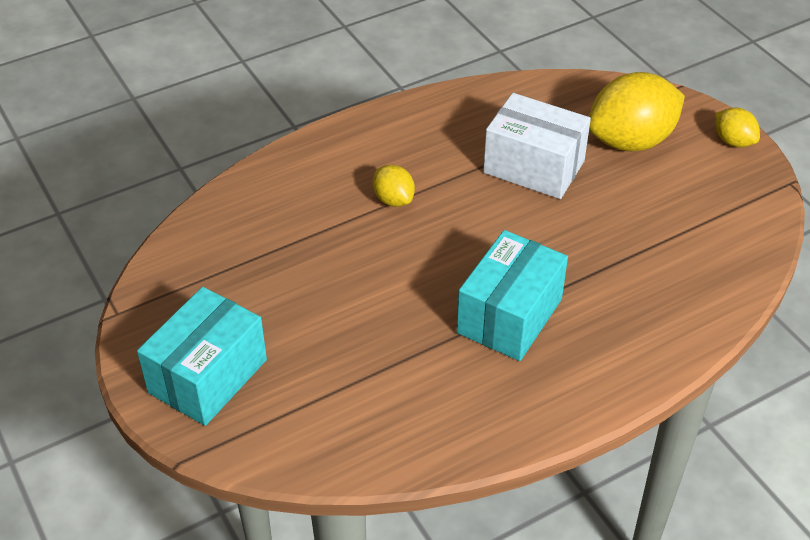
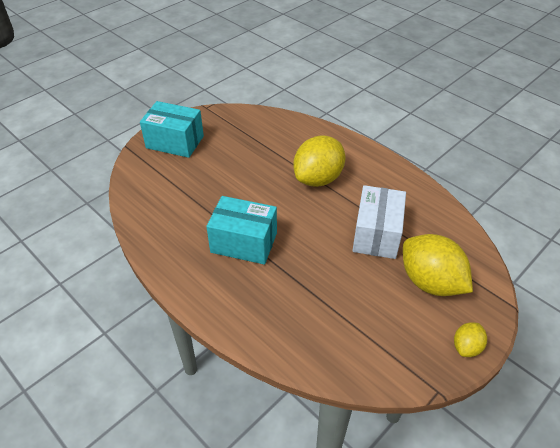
camera: 75 degrees right, 0 degrees up
yellow lemon [373,165,415,207] -> yellow lemon [293,136,345,187], size x2.03

